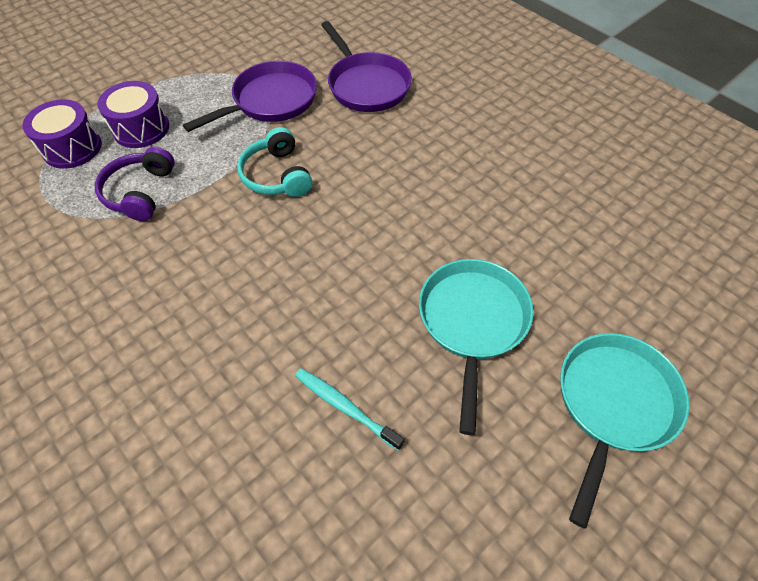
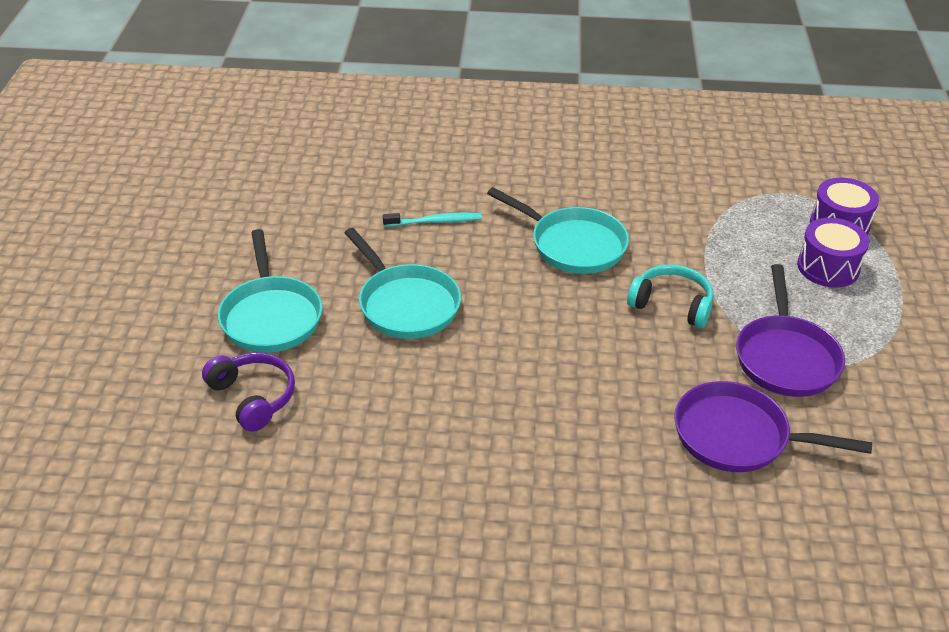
camera: 135 degrees right, 15 degrees down
purple headphones [95,147,175,221] -> purple headphones moved to [202,353,295,432]
none -> turquoise pan [487,187,629,274]

